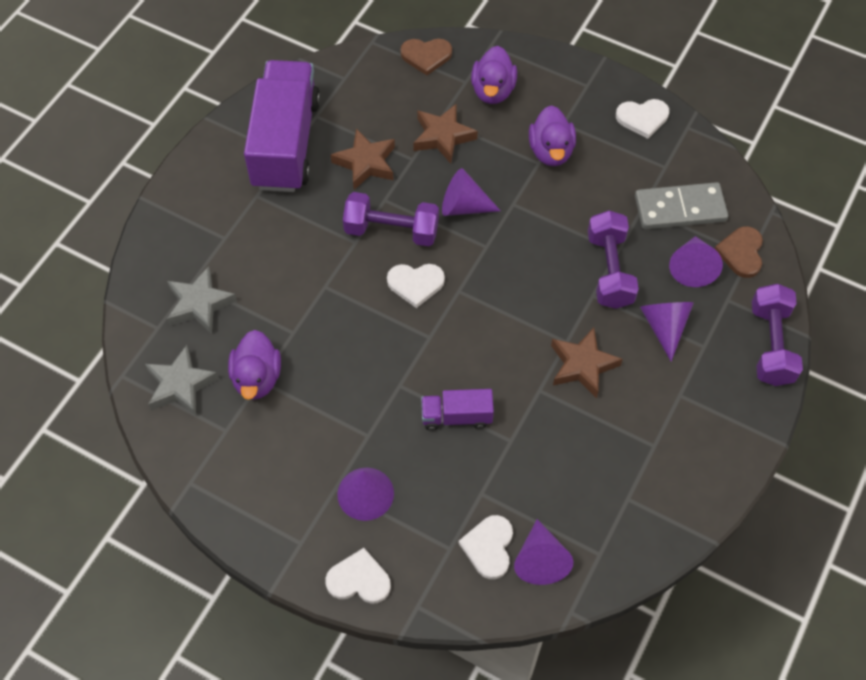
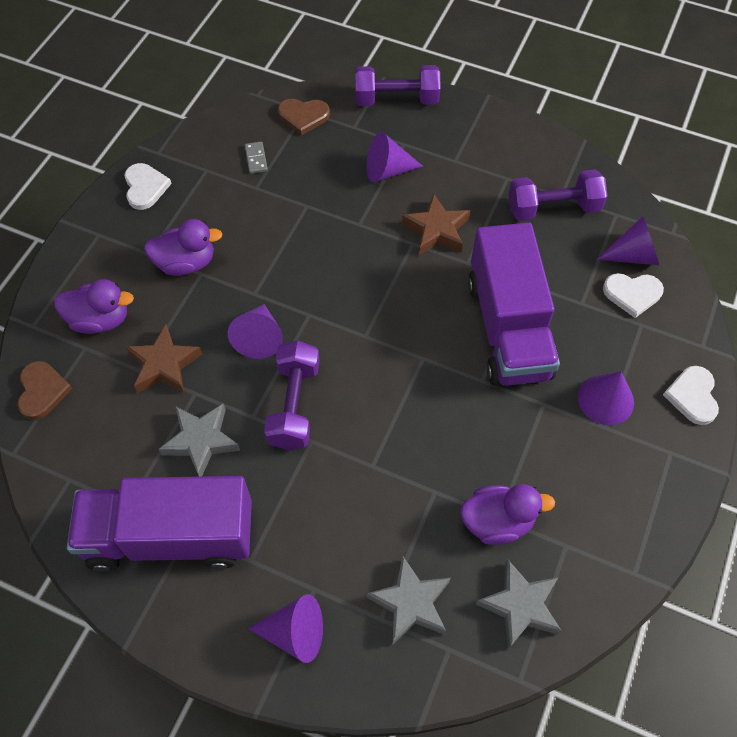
camera: 95 degrees left, 0 degrees up
brown star [331,129,395,190] -> grey star [159,403,240,477]
white heart [387,264,445,308] -> none
purple truck [421,389,494,431] -> purple truck [468,222,560,386], size x2.14
purple dumbbell [588,210,639,309] -> purple dumbbell moved to [509,170,607,221]
grey domino [635,182,728,229] -> grey domino [245,141,268,174], size x0.45
purple cone [669,236,723,287] -> purple cone moved to [248,594,323,663]

